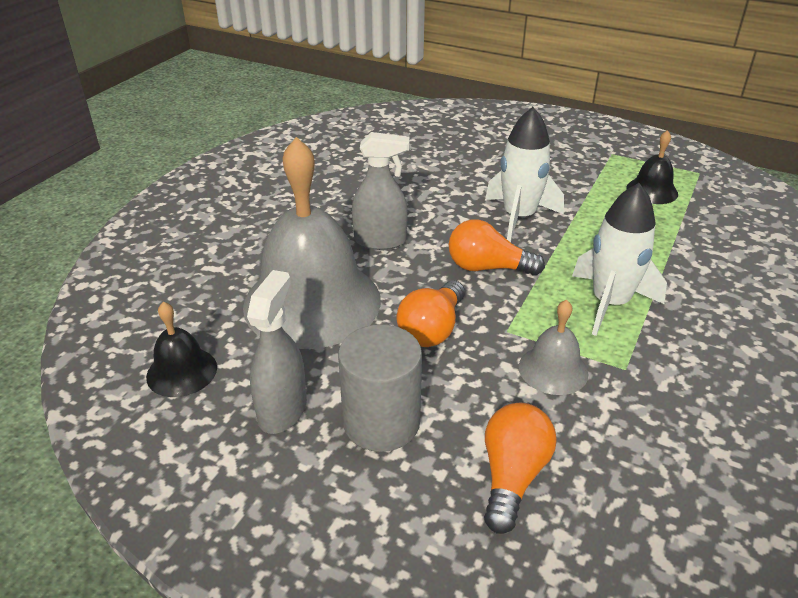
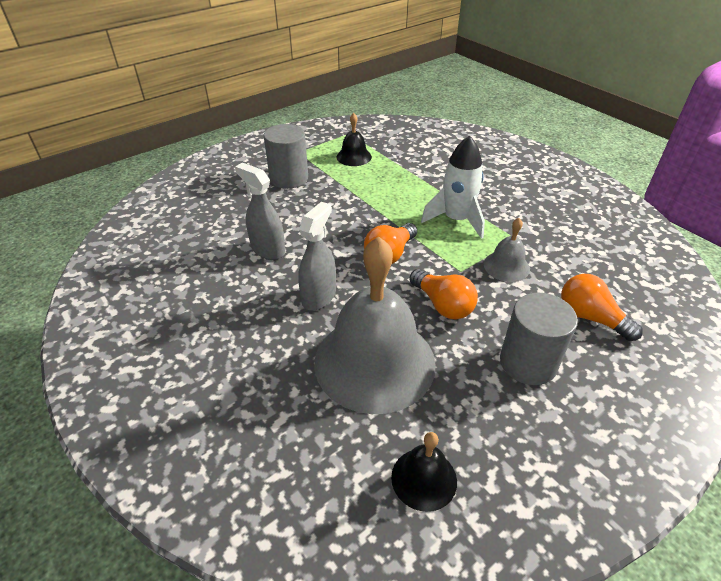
camera: 65 degrees left, 5 degrees up
grey spray bottle [247,270,307,434] -> grey spray bottle moved to [235,162,285,260]
white rocket [485,107,564,242] -> none
none -> grey cylinder [264,124,308,189]

